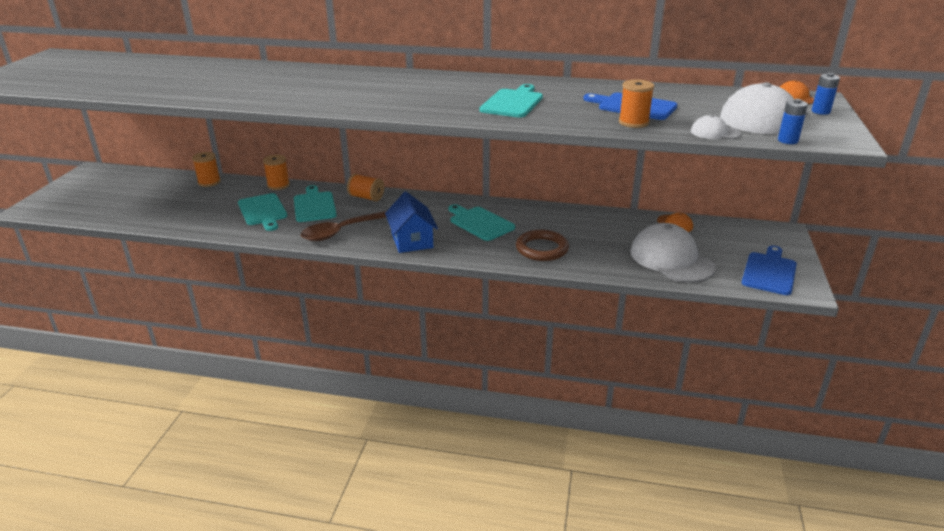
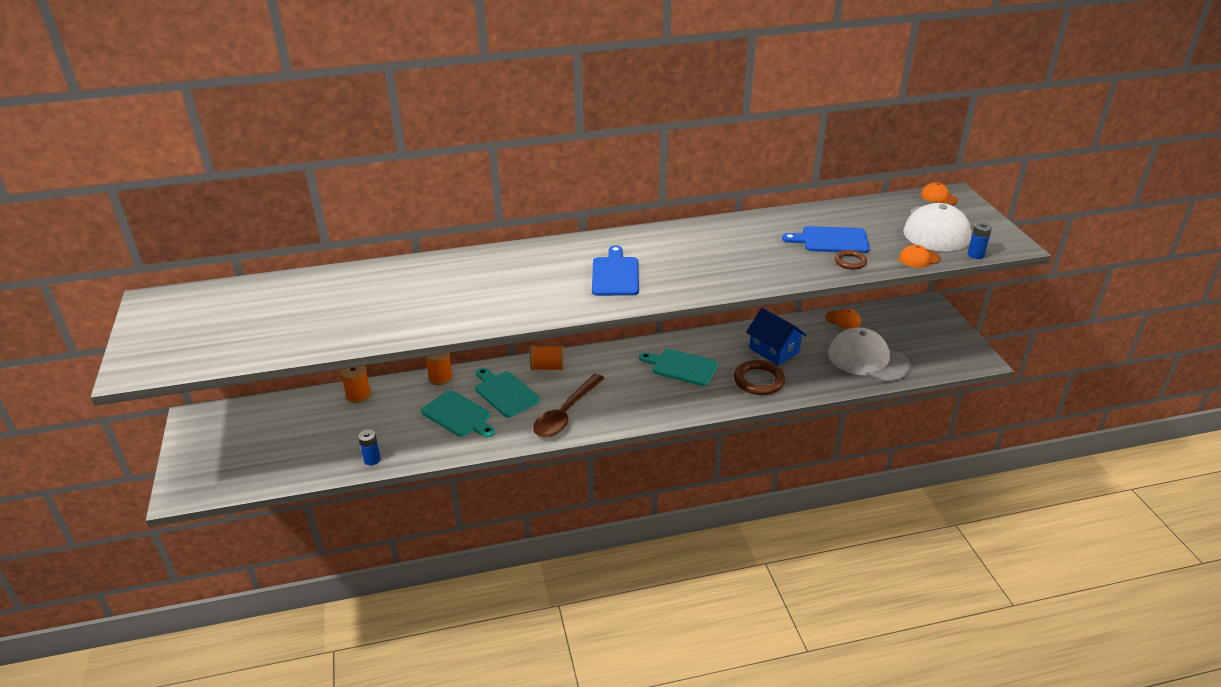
camera: 25 degrees left, 5 degrees up
blue house [385,192,438,253] -> blue house moved to [746,308,806,366]
turquoise cutting board [479,84,543,118] -> none
orange spool [619,79,654,128] -> brown ring [835,250,867,270]
white cap [691,115,741,139] -> orange cap [899,245,941,268]
blue cutting board [742,246,797,295] -> blue cutting board moved to [592,245,639,296]
blue battery [812,73,840,115] -> blue battery moved to [358,430,381,466]

